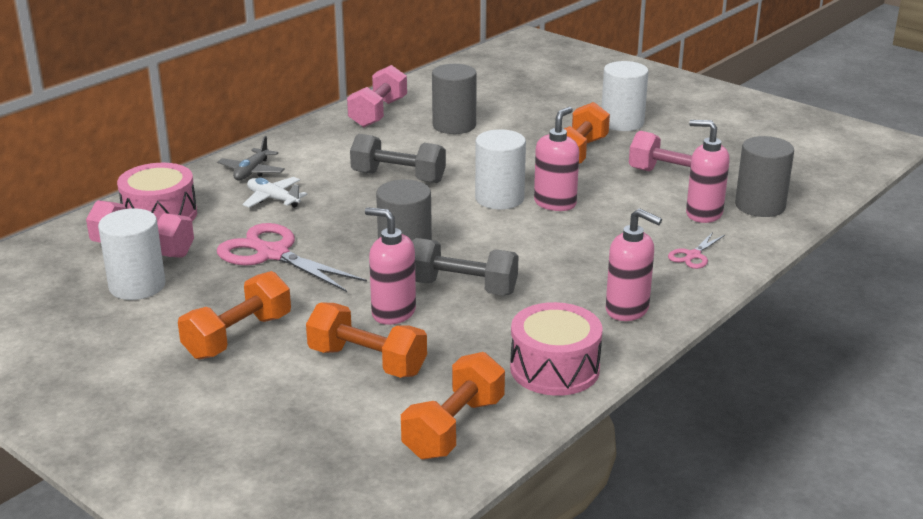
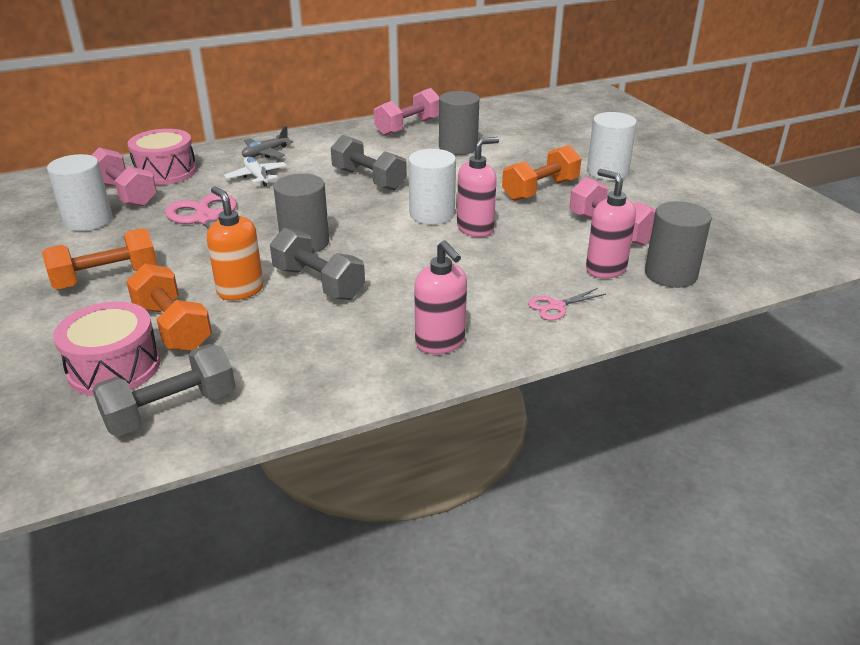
camera: 25 degrees right, 5 degrees up
pink soap dispenser [365,207,416,325] -> orange soap dispenser [207,187,264,301]
orange dumbbell [401,352,505,460] -> grey dumbbell [92,344,236,436]
pink drum [510,302,603,396] -> pink drum moved to [53,302,160,396]

